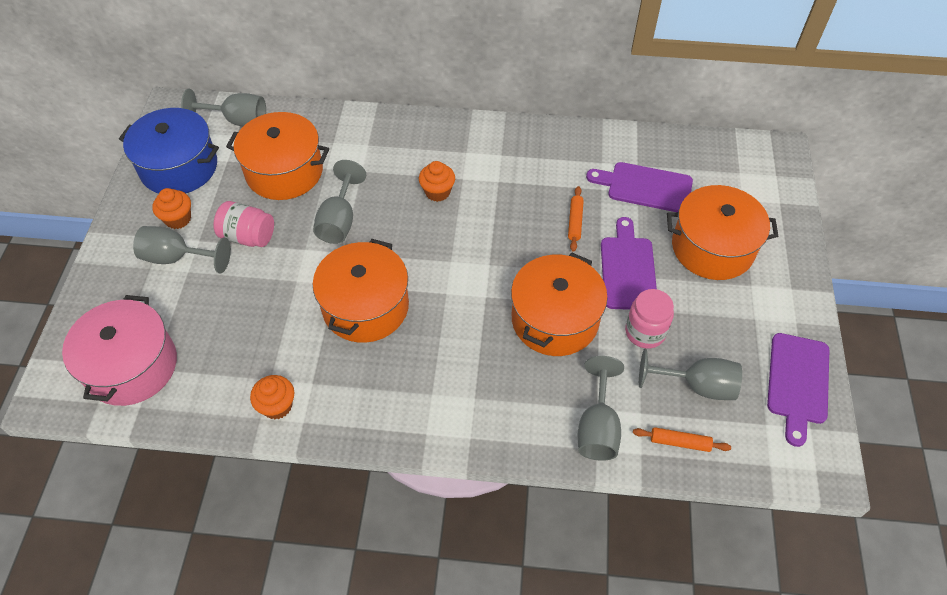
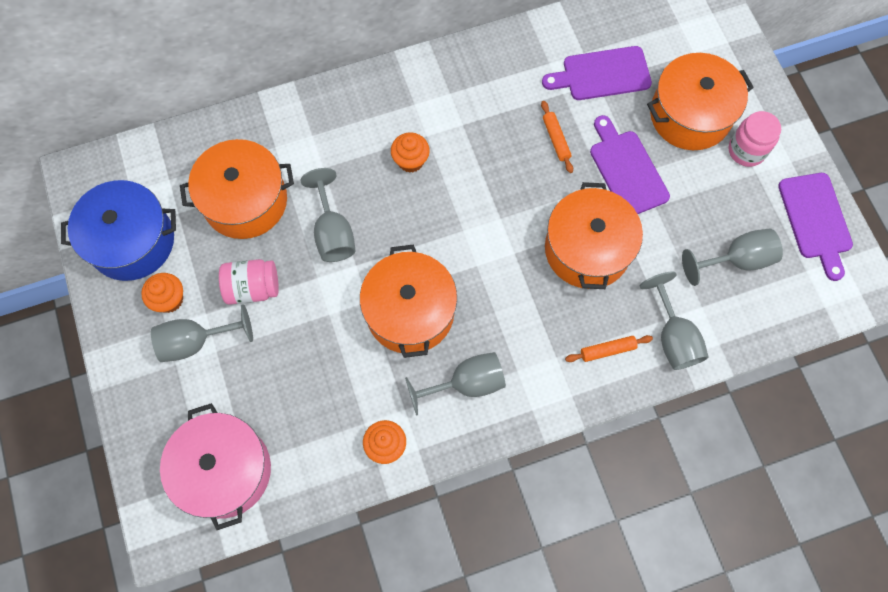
camera: 25 degrees left, 15 degrees up
grey goblet [181,89,266,127] -> grey goblet moved to [405,352,506,416]
pink jar [625,289,674,349] -> pink jar moved to [729,111,781,167]
orange rolling pin [633,427,731,452] -> orange rolling pin moved to [565,335,653,362]

